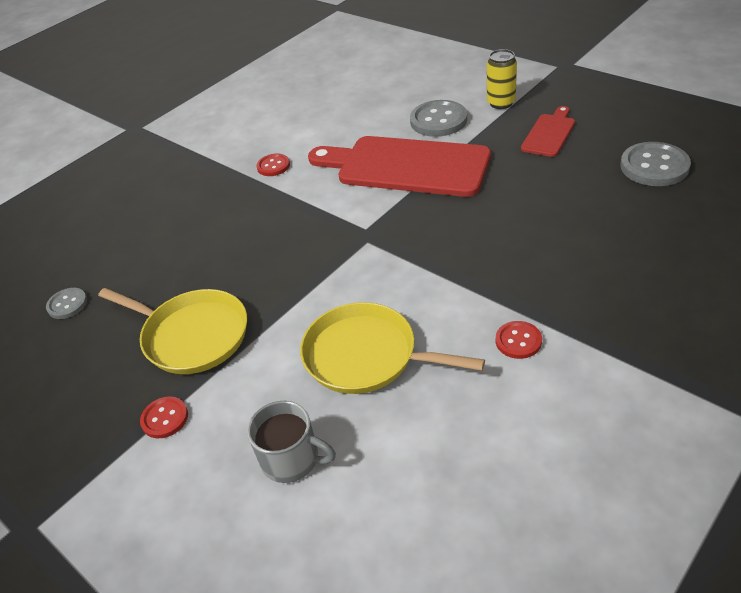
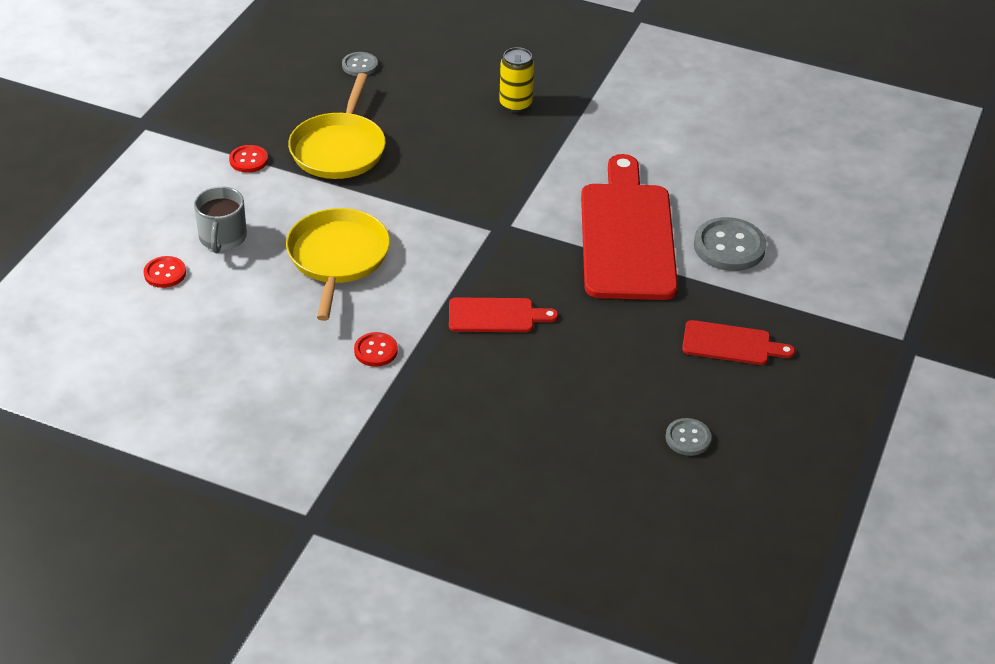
camera: 65 degrees right, 0 degrees up
red button [256,154,290,176] -> red button moved to [144,256,186,288]
yellow can [487,49,517,109] -> yellow can moved to [499,47,534,113]
grey button [621,142,691,186] -> grey button [665,418,712,456], size x0.56
none -> red cutting board [449,297,558,332]

